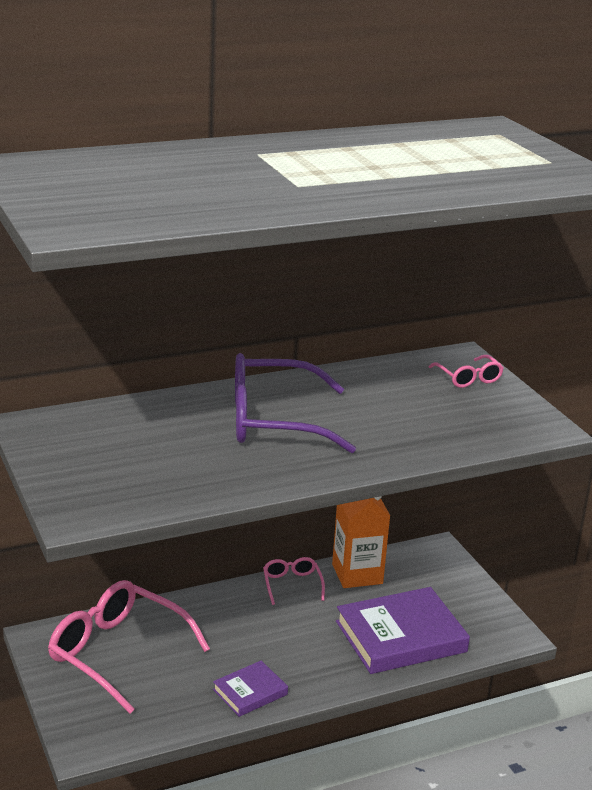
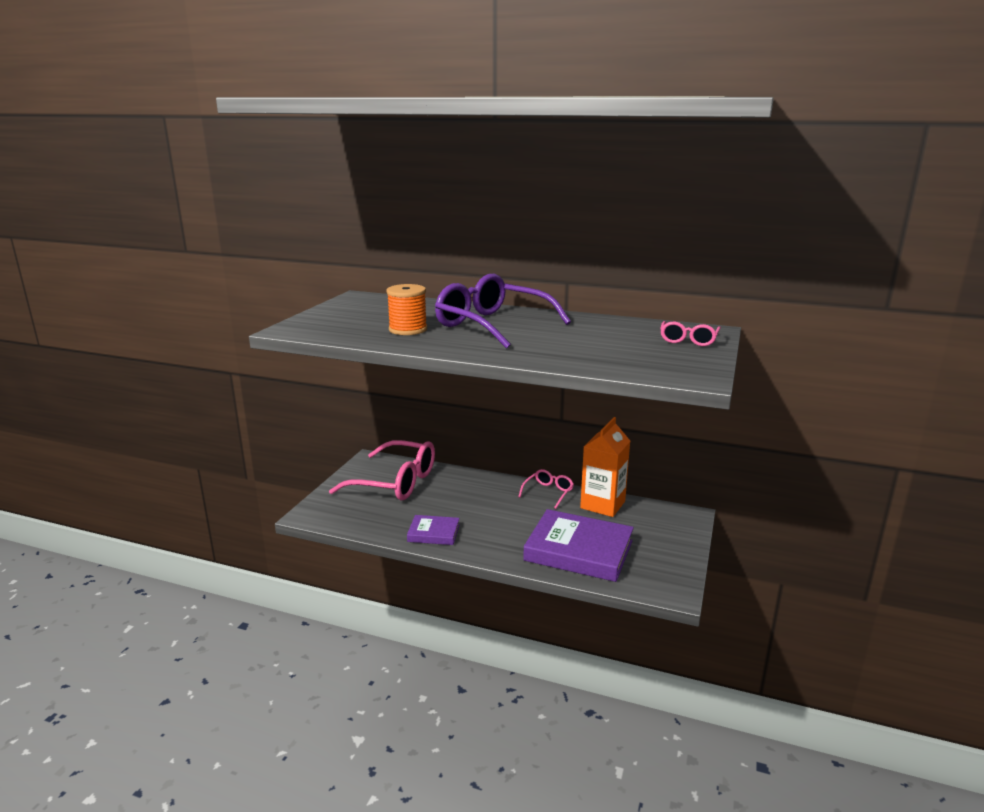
camera: 45 degrees right, 5 degrees down
pink glasses [48,580,210,714] -> pink glasses turned 120 degrees clockwise [329,440,435,501]
none -> orange spool [386,284,427,335]

